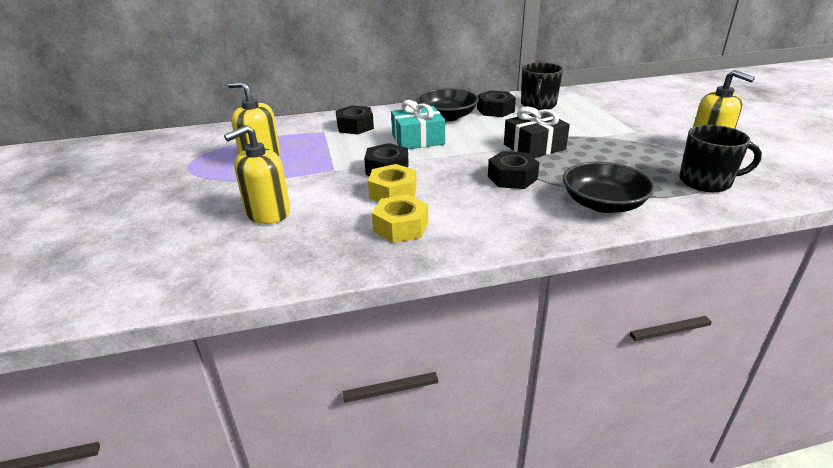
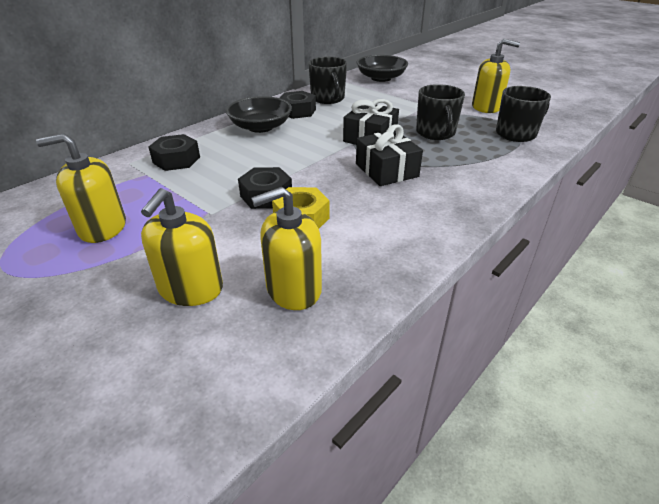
camera: 35 degrees left, 5 degrees up
yellow nut [372,195,428,243] -> none
turquoise gift [391,100,445,149] -> none
black nut [488,151,540,189] -> black gift [356,125,423,186]
black bowl [563,162,655,213] -> black bowl moved to [356,55,408,82]
none -> yellow soap dispenser [251,187,322,310]
none -> black mug [416,84,465,140]

